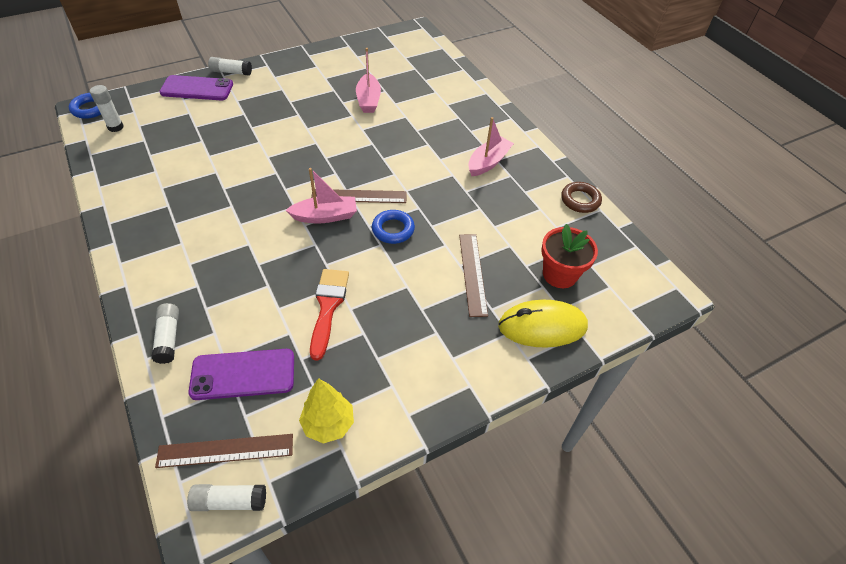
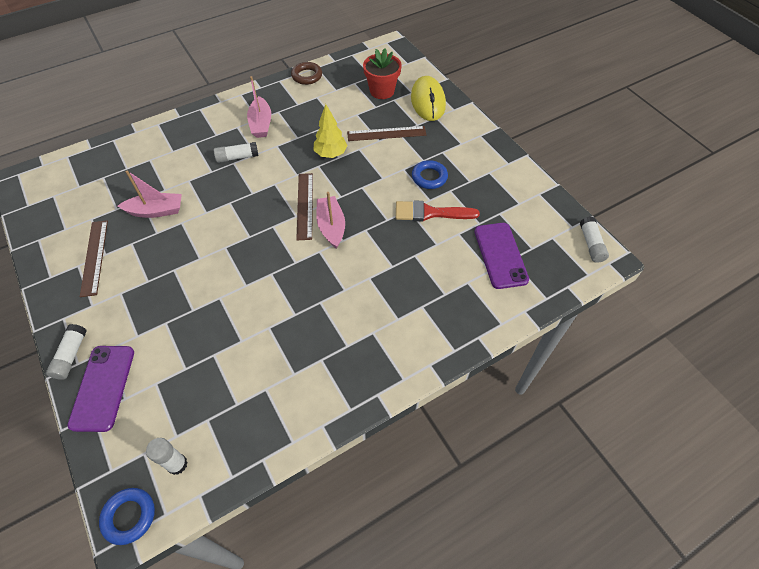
camera: 90 degrees left, 5 degrees up
white glue stick [151,303,179,364] -> white glue stick moved to [214,142,258,163]
brown ruler [155,434,293,468] -> brown ruler moved to [80,220,108,297]
yellow tree [299,378,354,444] -> yellow tree moved to [313,104,348,158]
blue ring [372,210,415,244] -> blue ring moved to [412,160,448,189]
pink boat [468,117,514,176] -> pink boat turned 135 degrees counterclockwise [247,76,271,138]

